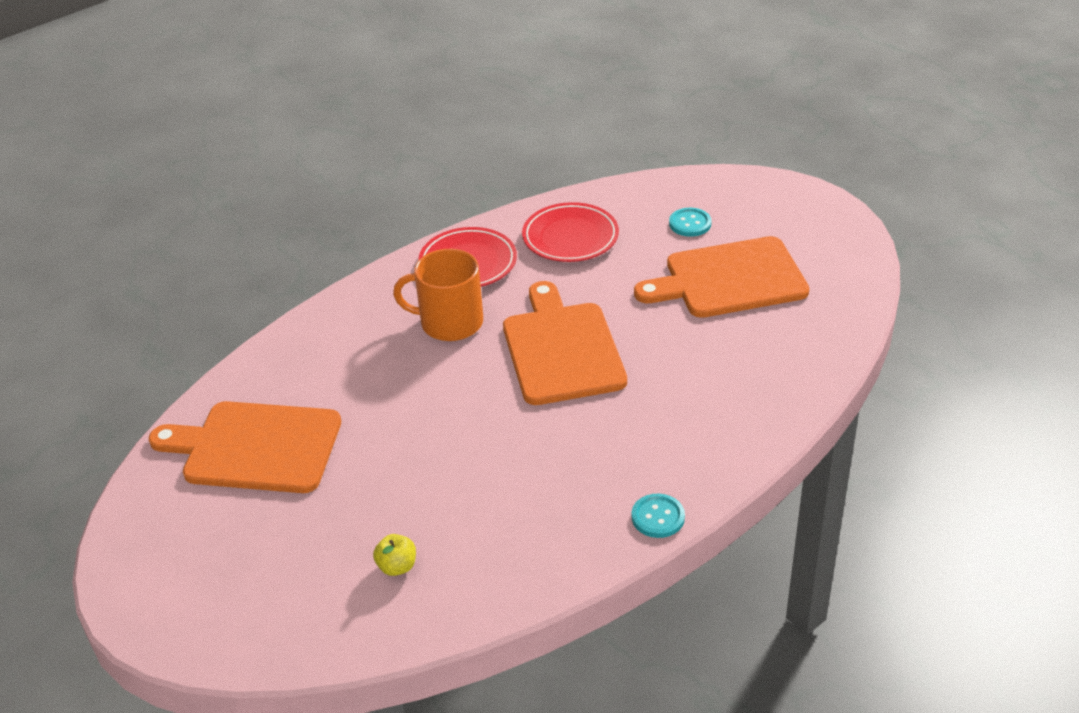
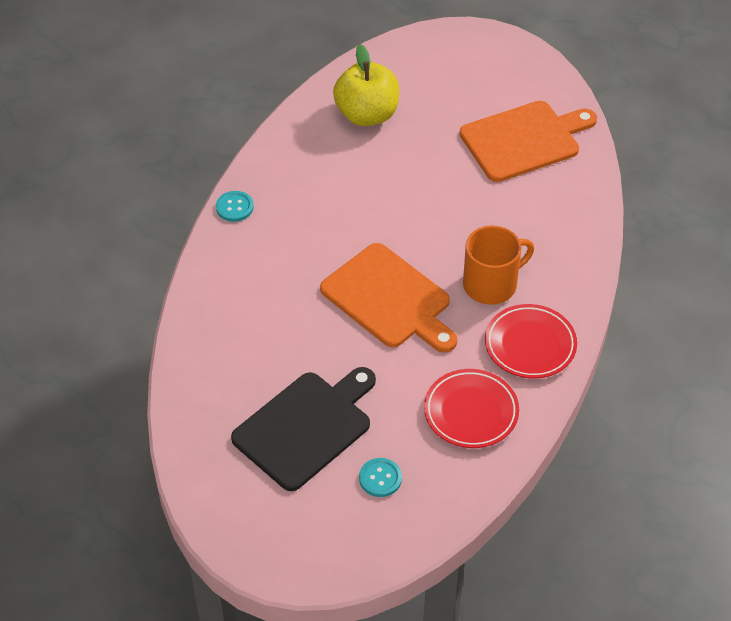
camera: 145 degrees right, 10 degrees up
yellow apple [373,534,416,576] -> yellow apple [333,44,399,126], size x2.35
orange cutting board [634,236,810,318] -> black cutting board [231,367,376,491]

